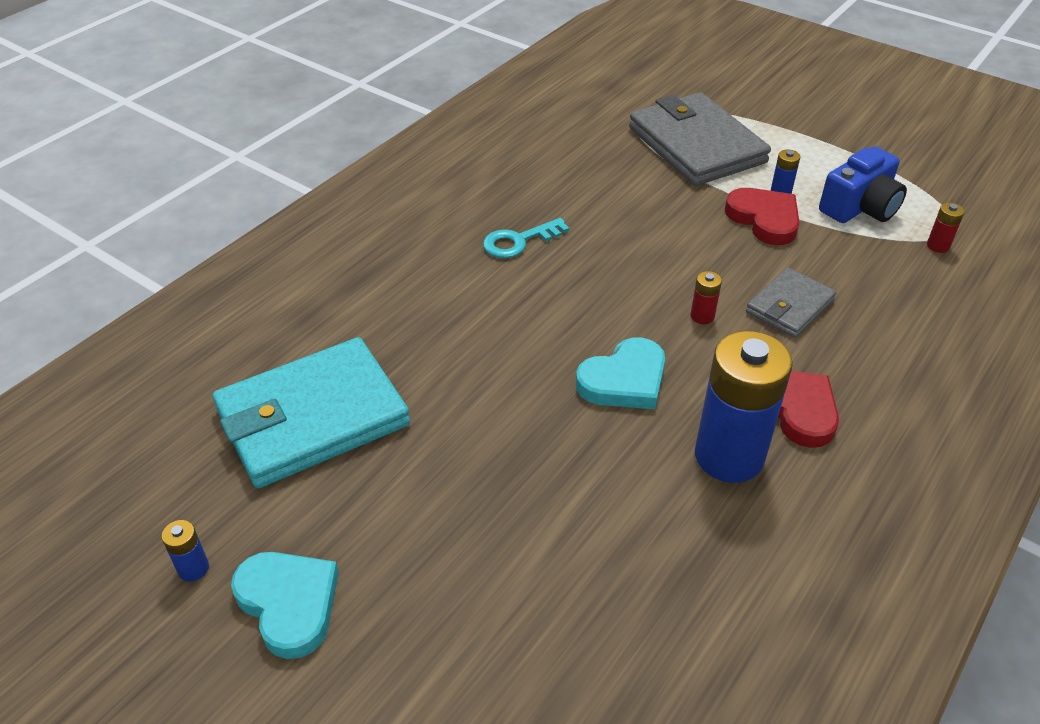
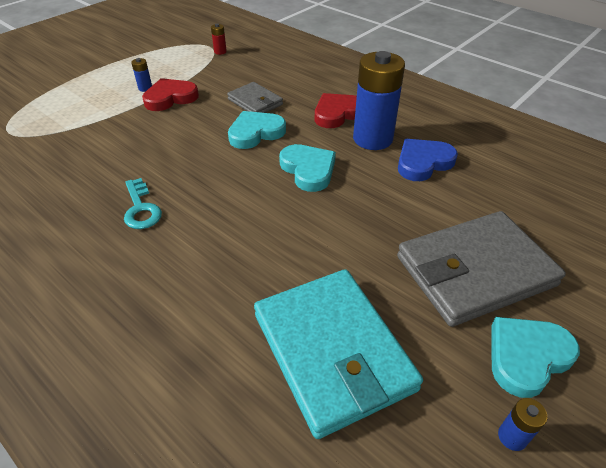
camera: 85 degrees left, 0 degrees up
grey wallet [629,92,771,186] -> grey wallet moved to [397,211,566,327]
red battery [690,271,722,324] -> turquoise heart [228,111,286,149]
blue camera [819,147,907,223] -> none
none -> blue heart [398,139,458,181]

